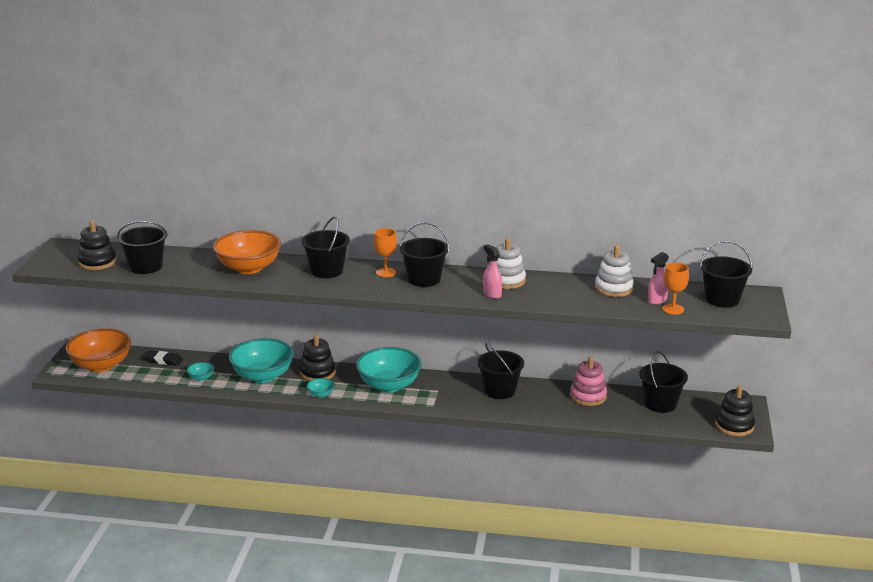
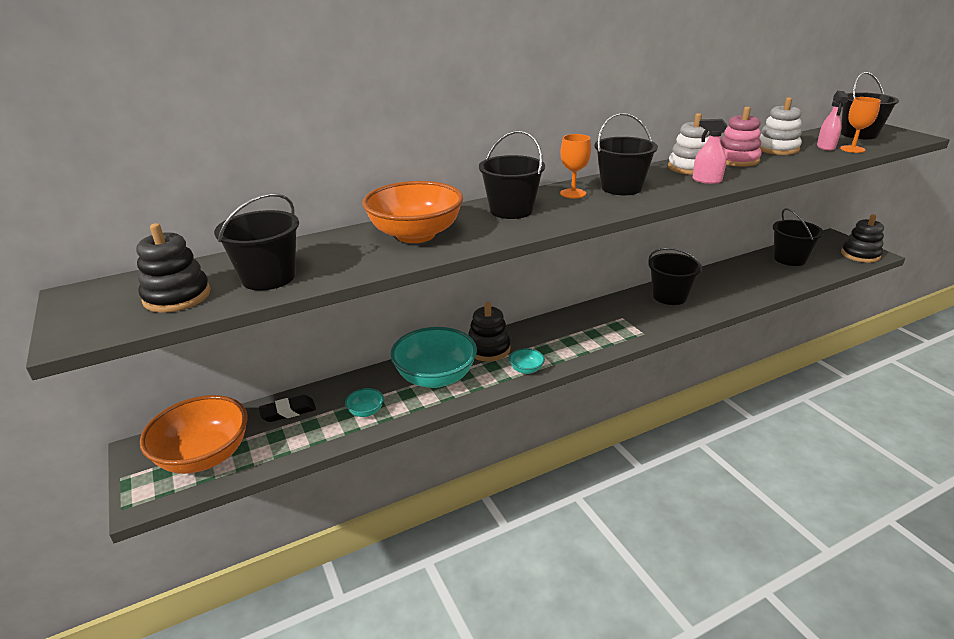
camera: 35 degrees left, 5 degrees up
turquoise bowl [356,347,422,392] -> none
pink stacking toy [570,357,607,406] -> pink stacking toy moved to [720,107,762,167]

